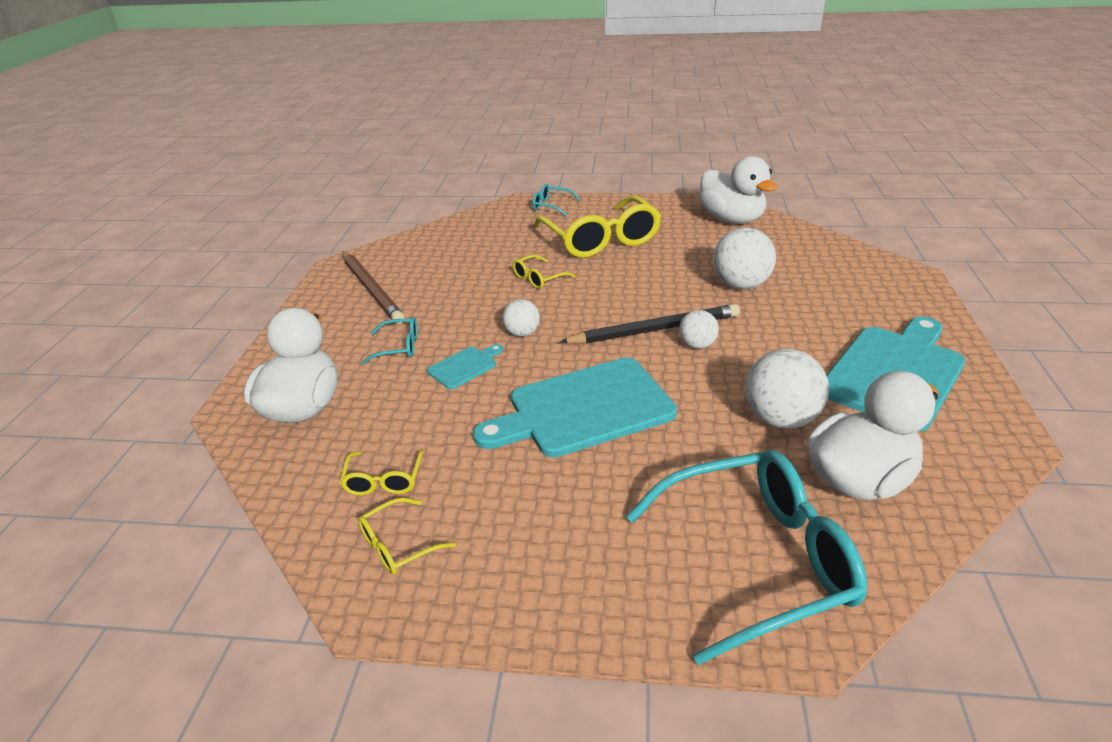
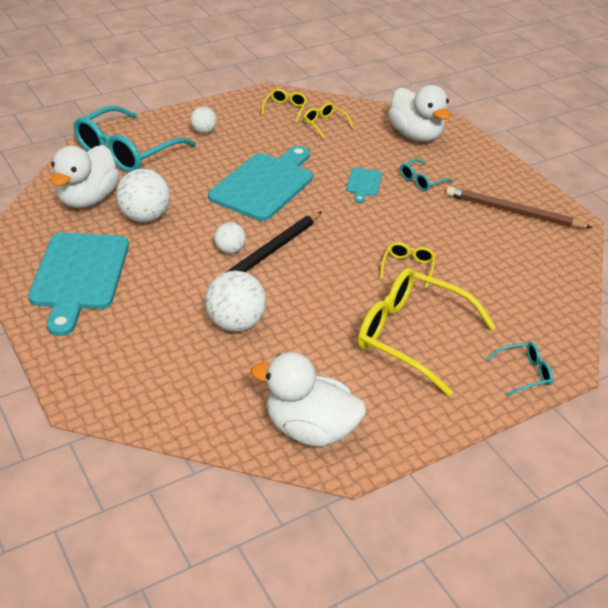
camera: 140 degrees right, 5 degrees up
white ball [503,299,540,336] -> white ball moved to [190,107,217,134]

